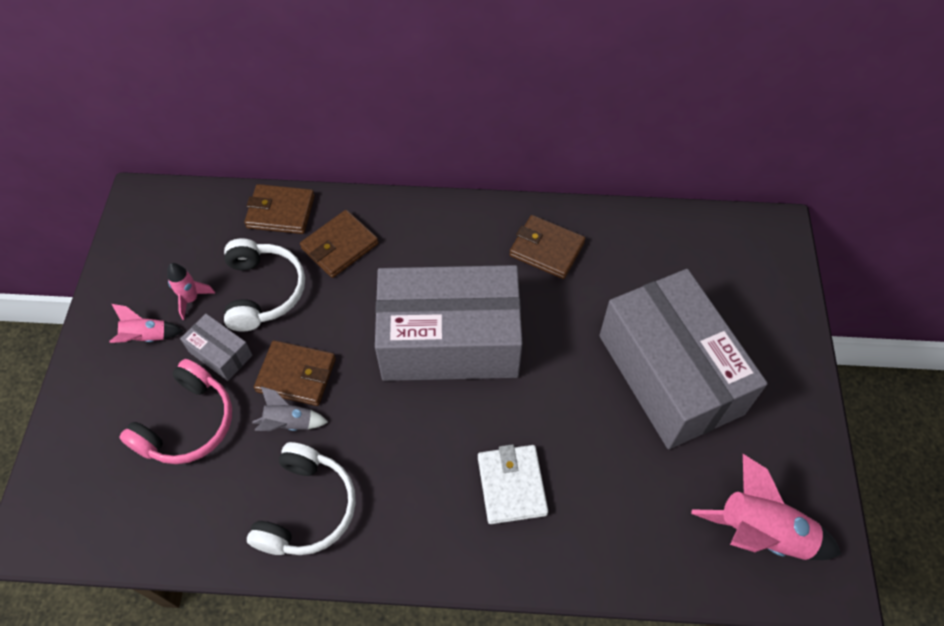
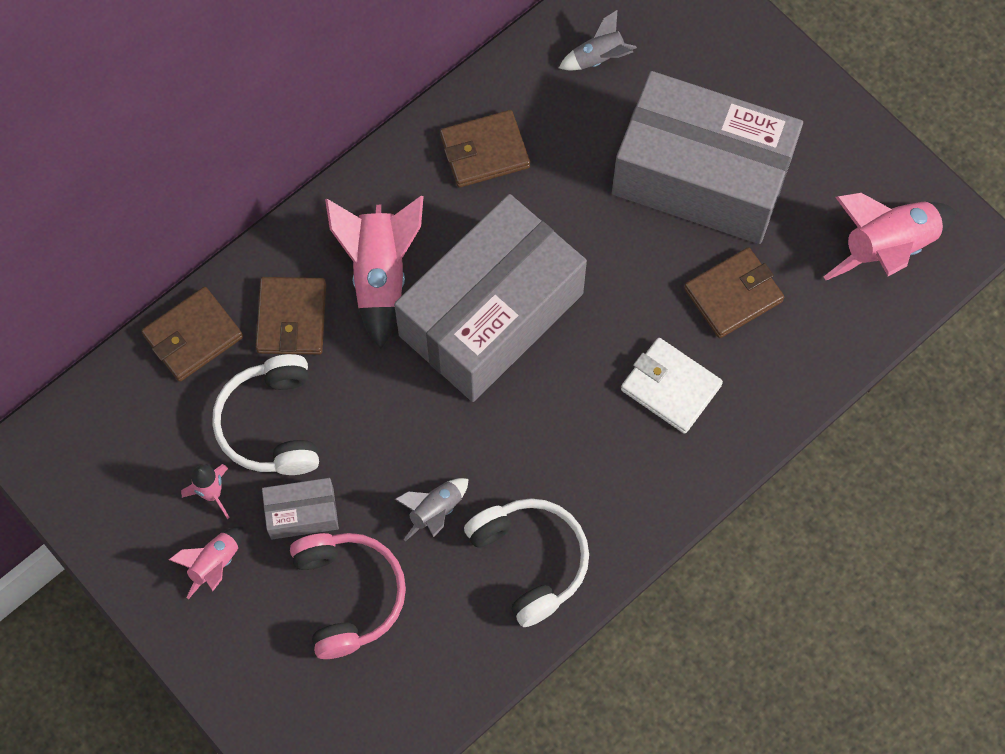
camera: 45 degrees left, 10 degrees up
white headphones [224,238,305,332] -> white headphones turned 135 degrees counterclockwise [212,354,319,475]
brown wallet [254,340,336,406] -> brown wallet moved to [684,247,784,338]
none -> pink rocket [325,196,424,349]
none -> grey rocket [559,10,637,71]

